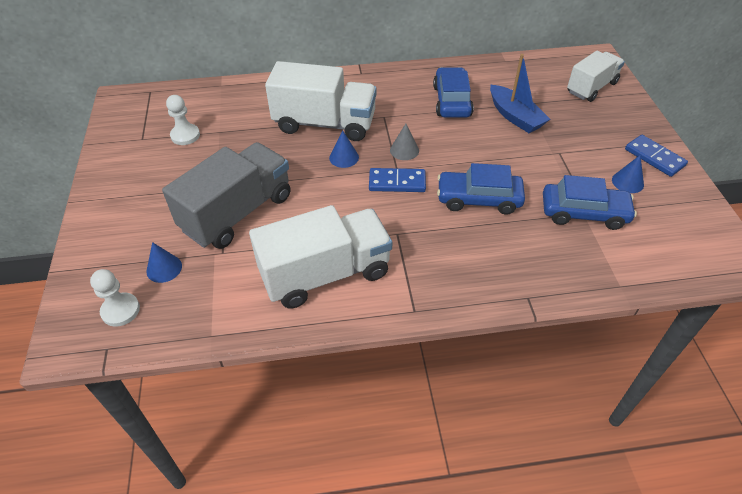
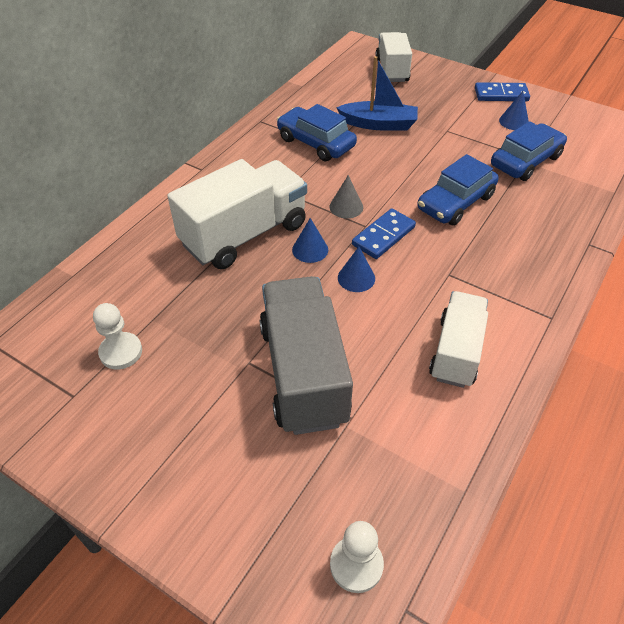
camera: 50 degrees left, 0 degrees up
blue cone [146,242,182,283] -> blue cone moved to [338,247,375,292]
white truck [249,205,392,309] -> white truck [429,291,488,388], size x0.64

